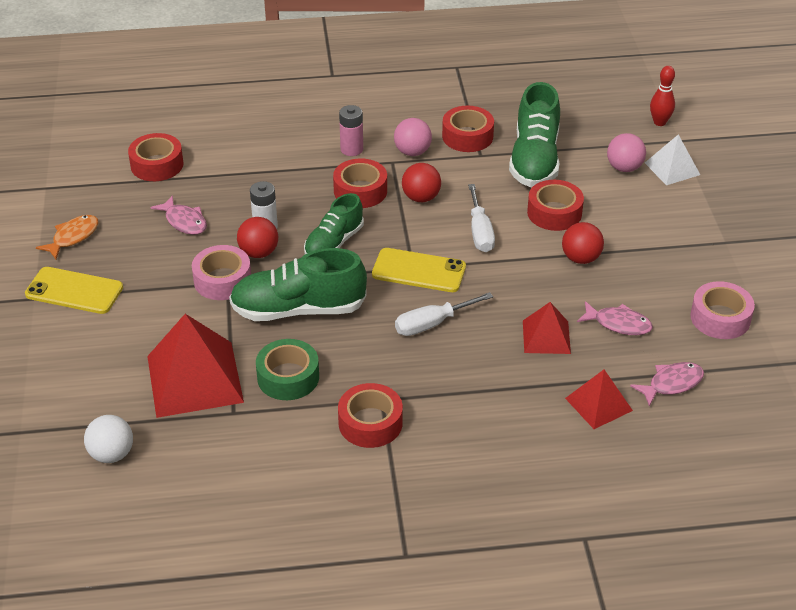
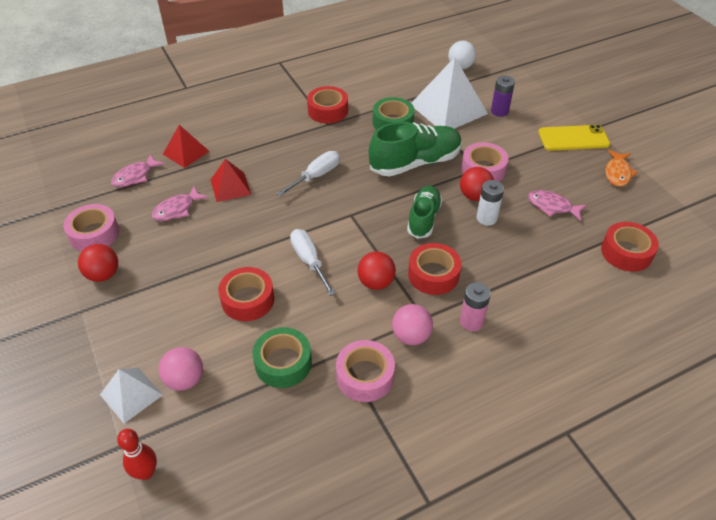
camera: 160 degrees right, 5 degrees up
red pyramid [147,314,244,418] -> white pyramid [411,57,488,129]
yellow phone [372,248,466,292] -> none
red tape [442,106,494,152] -> pink tape [336,340,395,402]
green shoe [509,82,560,187] -> green tape [252,327,312,388]
red ball [562,222,604,264] -> red ball moved to [78,244,118,282]
pink fish [577,301,653,335] -> pink fish turned 45 degrees counterclockwise [152,186,208,221]
none -> purple battery [491,76,515,117]

